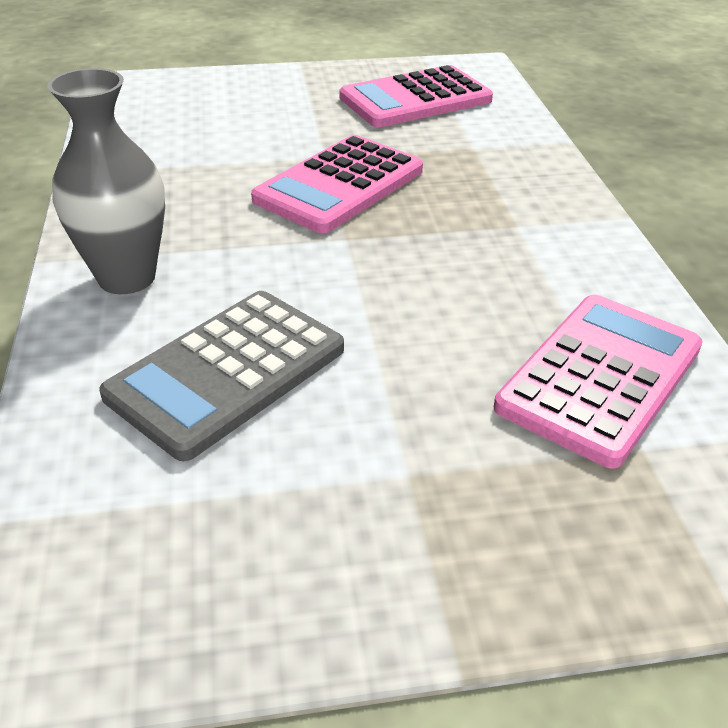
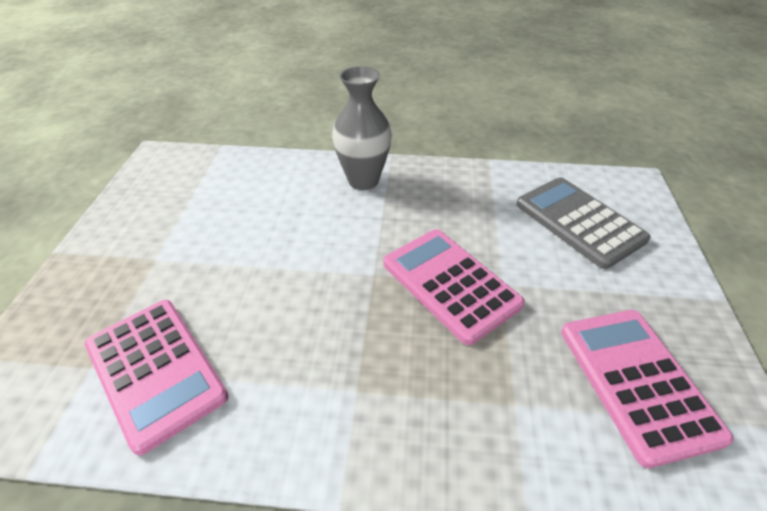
camera: 105 degrees right, 5 degrees up
grey calculator [99,291,344,461] -> grey calculator moved to [516,177,651,269]

